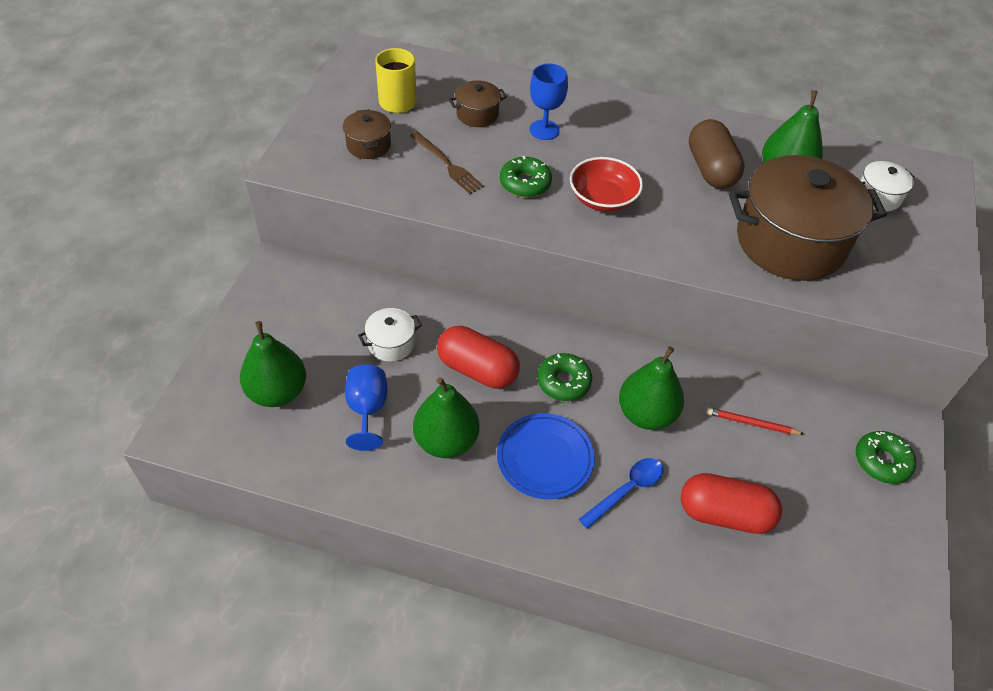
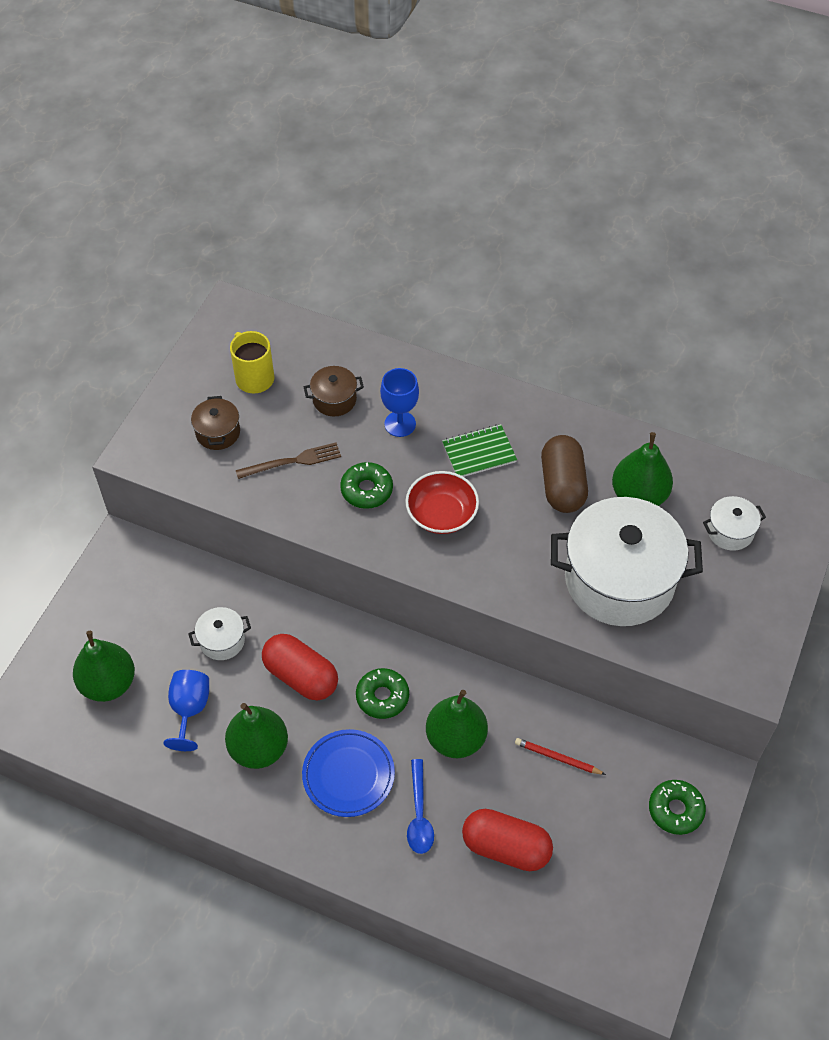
camera: 10 degrees right, 5 degrees up
brown fork [410,132,484,194] -> brown fork turned 75 degrees counterclockwise [236,442,341,479]
blue spoon [579,458,664,529] -> blue spoon turned 120 degrees clockwise [407,759,434,854]
brown pot [729,155,887,281] -> white pot [551,497,703,626]
none -> green notebook [442,424,517,477]

